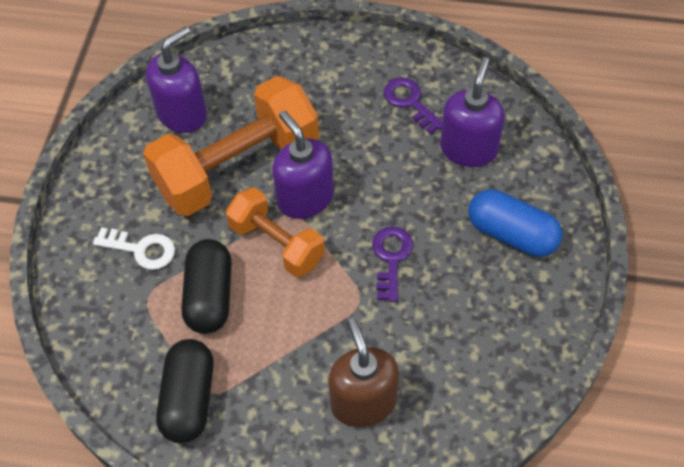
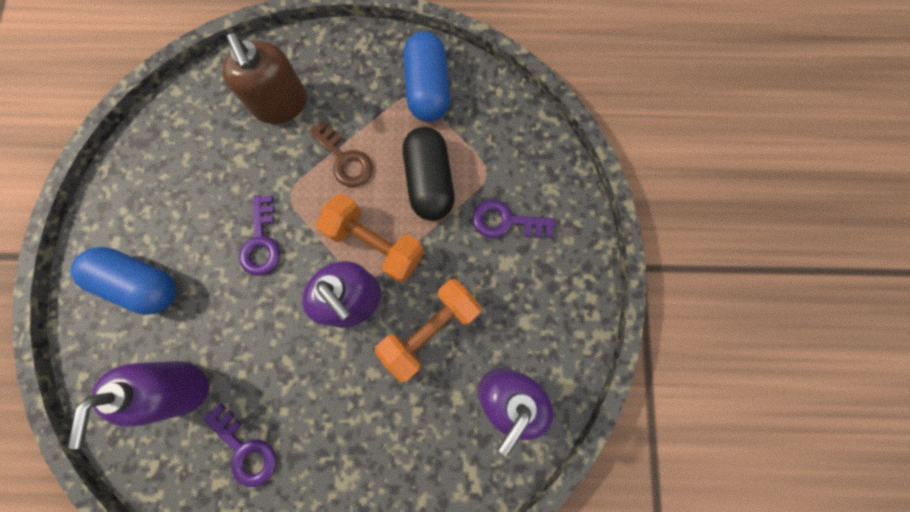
camera: 170 degrees right, 20 degrees up
white key [93,227,175,270] -> purple key [472,200,555,238]
orange dumbbell [143,76,319,216] -> orange dumbbell [375,279,481,382], size x0.58
black capsule [156,339,214,443] -> blue capsule [403,31,450,122]
none -> brown key [309,121,373,187]

